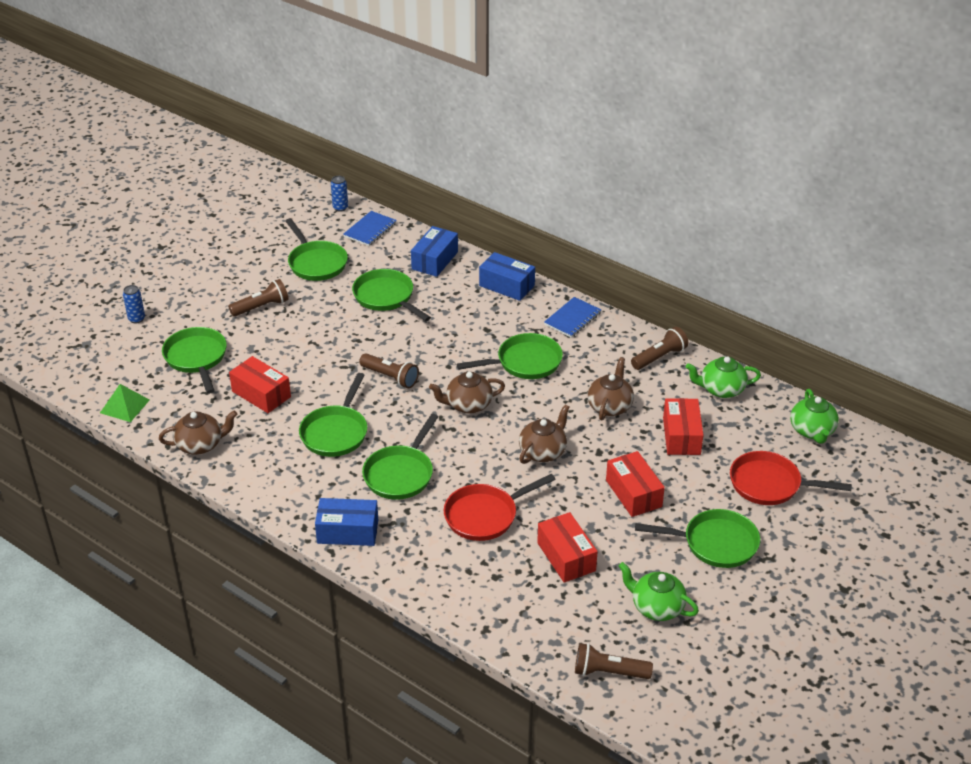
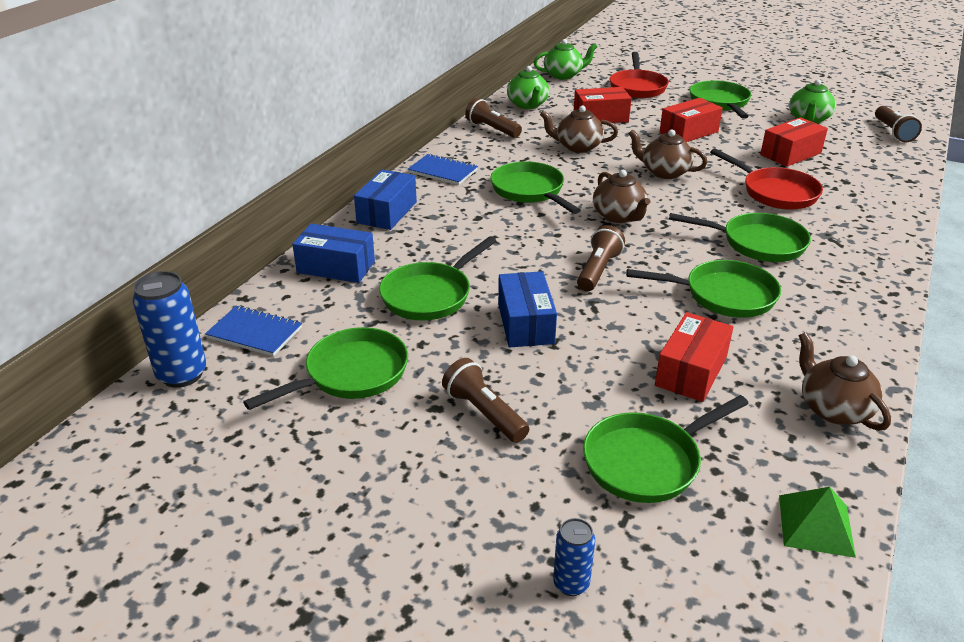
camera: 100 degrees left, 5 degrees down
blue box [315,498,378,546] -> blue box moved to [498,271,557,347]
blue can [331,176,348,212] -> blue can [133,271,206,388], size x1.79

